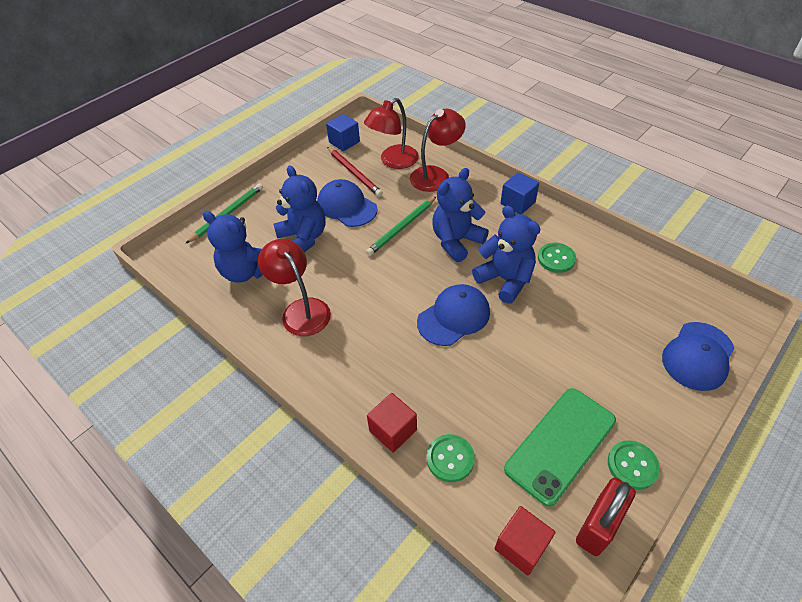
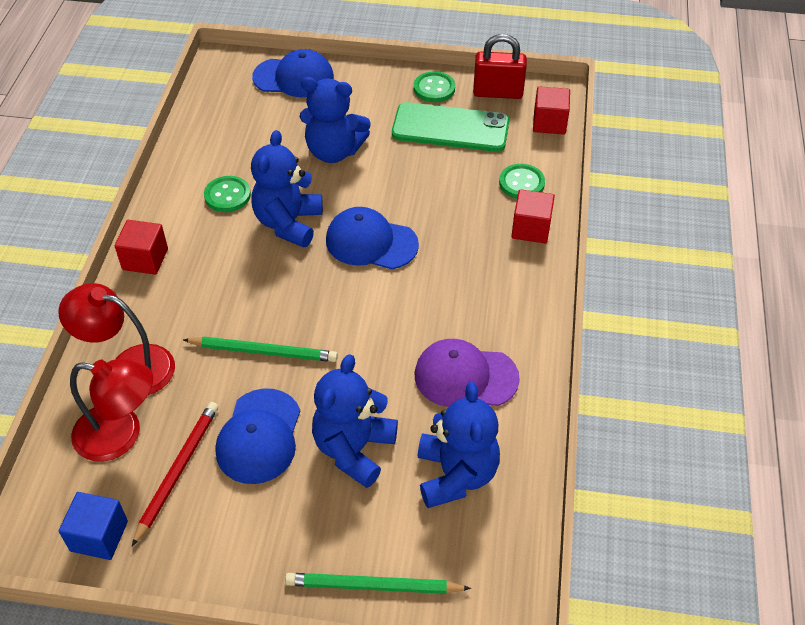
camera: 125 degrees left, 0 degrees up
red lamp [258,239,331,336] -> purple cap [415,339,520,407]
blue teddy bear [432,168,489,262] -> blue teddy bear moved to [300,77,371,163]
blue cube [501,172,539,215] -> red cube [115,220,168,275]

